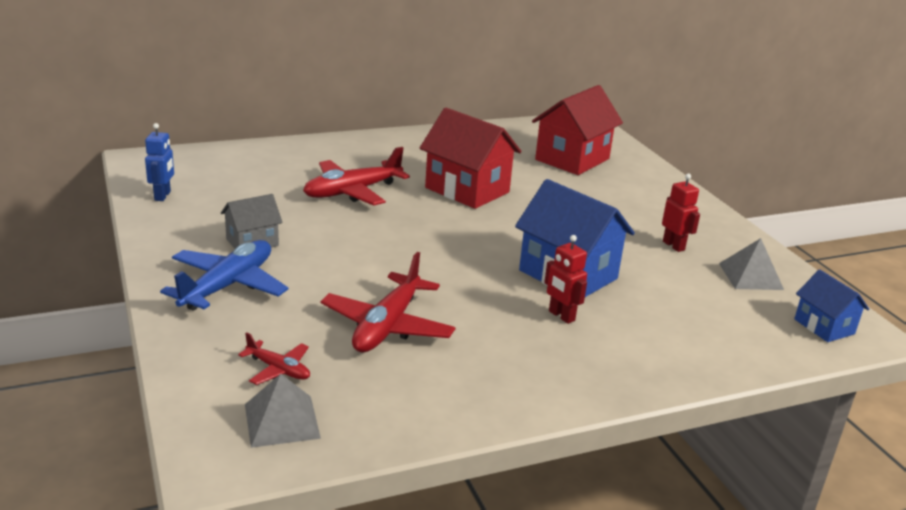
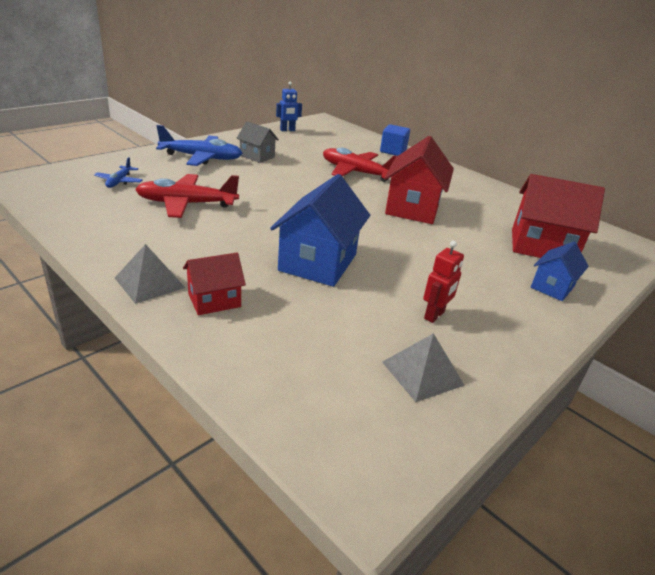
camera: 65 degrees right, 5 degrees up
red plane [238,332,310,385] -> blue plane [94,157,143,188]
grey pyramid [245,374,321,448] -> grey pyramid moved to [115,244,185,304]
red robot [544,235,587,324] -> none
blue house [794,270,869,342] -> blue house moved to [531,242,589,301]
none -> red house [183,253,246,315]
none -> blue cube [380,124,410,156]

